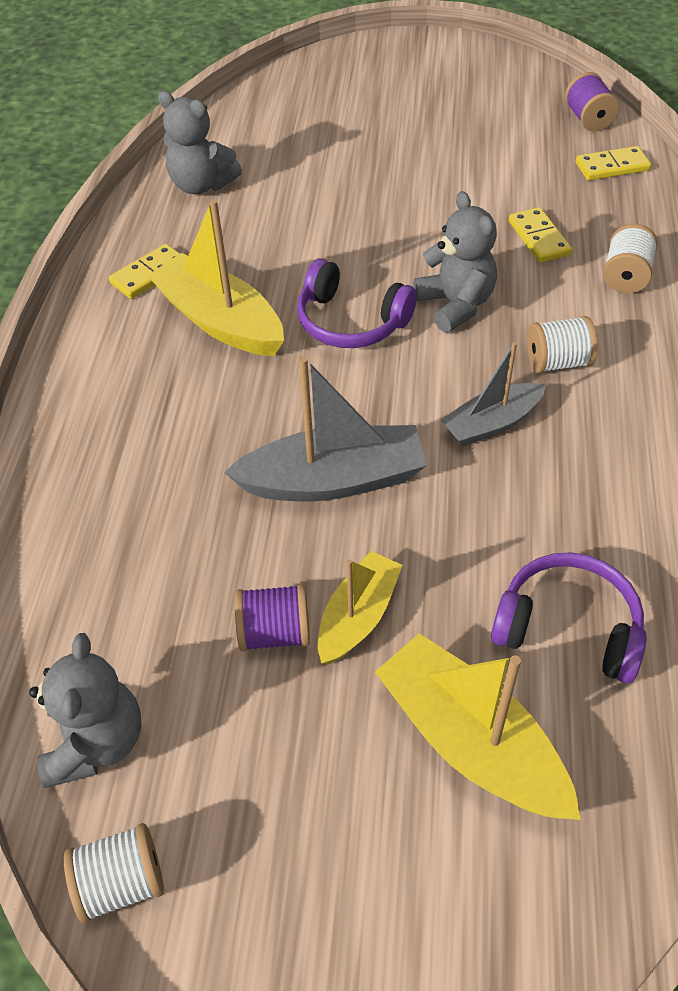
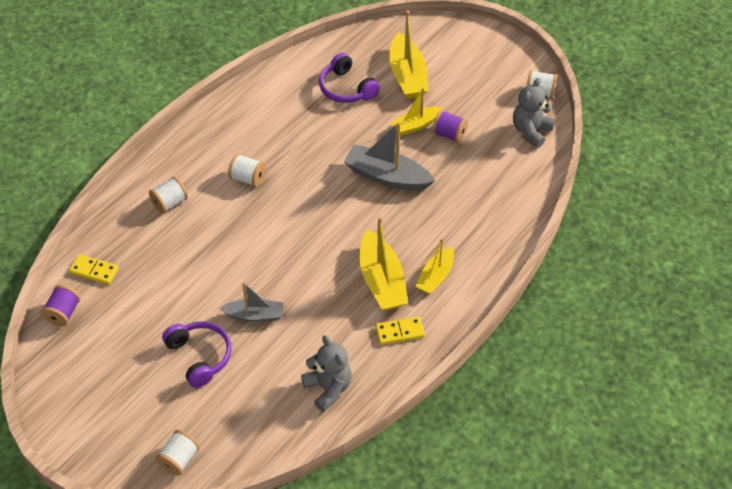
camera: 150 degrees left, 0 degrees up
purple headphones [297,259,417,348] -> purple headphones moved to [162,321,232,388]
grey teddy bear [413,191,497,332] -> none
grey boat [441,342,546,446] -> grey boat moved to [220,282,283,322]
yellow domino [509,207,572,263] -> none
none -> white spool [156,430,200,476]
none -> yellow boat [415,238,454,294]

